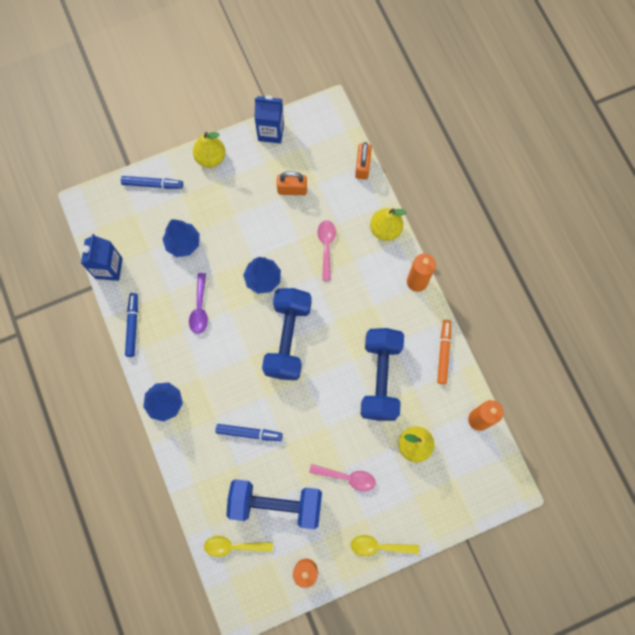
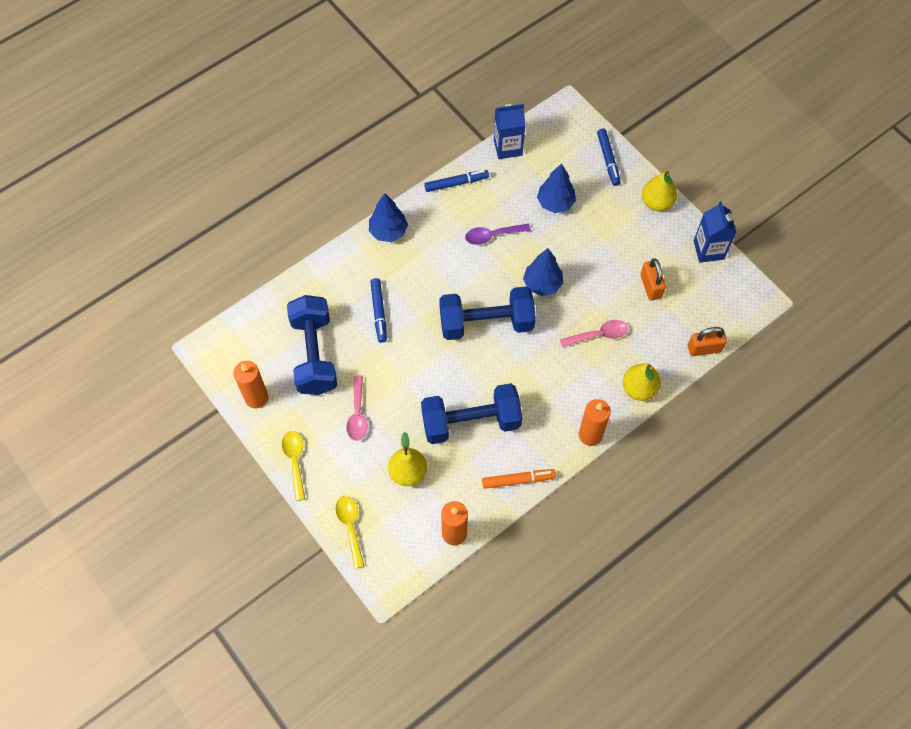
camera: 75 degrees right, 10 degrees down
yellow spoon [204,536,273,557] -> yellow spoon moved to [335,496,364,569]

